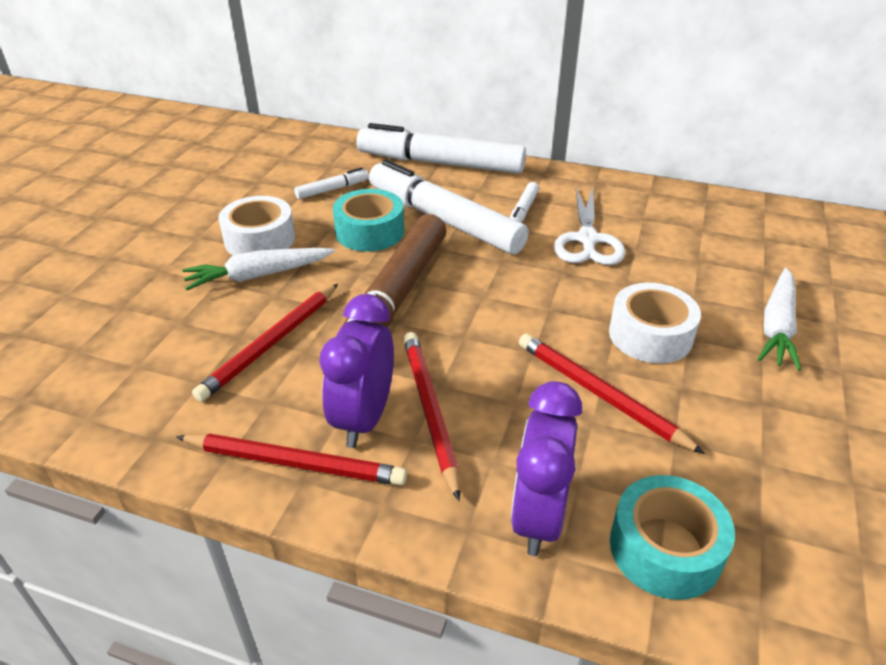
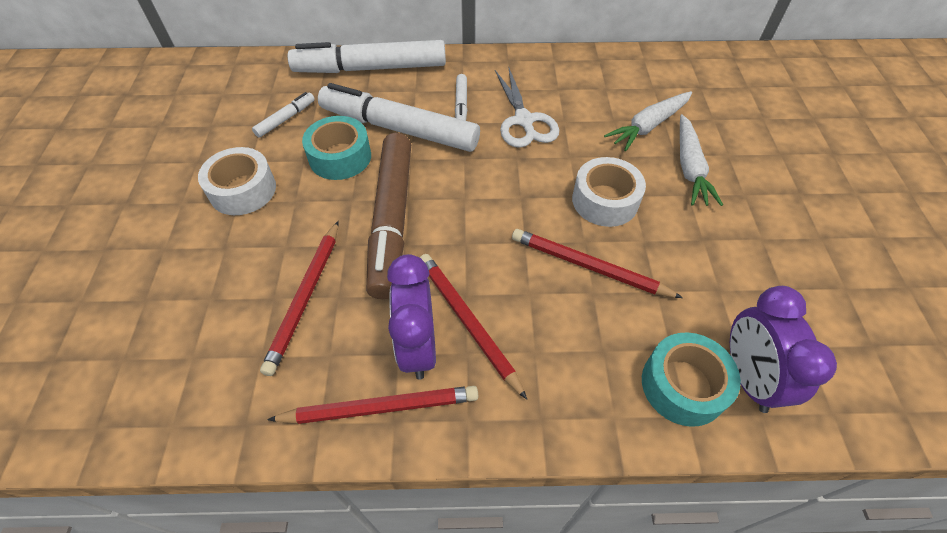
camera: 20 degrees left, 15 degrees up
white carrot [182,248,335,290] -> white carrot moved to [604,91,692,152]
purple clock [511,381,582,556] -> purple clock moved to [730,286,837,413]

